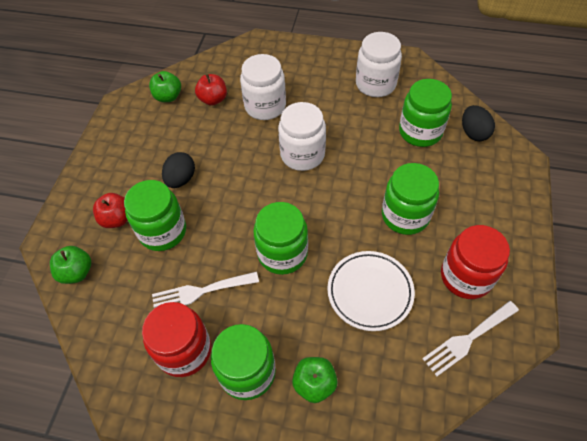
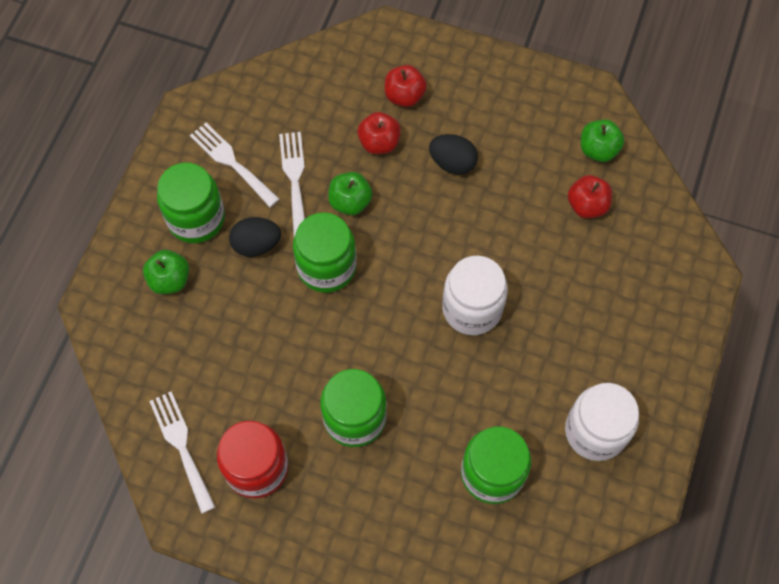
camera: 95 degrees right, 10 degrees up
green apple [50,246,91,284] -> green apple moved to [328,172,372,215]
green jar [124,180,186,251] -> red apple [357,112,401,154]
red jar [142,302,211,377] -> white fork [190,123,279,207]
white jar [240,54,286,120] -> none
white plate [327,251,415,331] -> none
black egg [462,105,495,141] -> black egg moved to [229,217,281,257]

